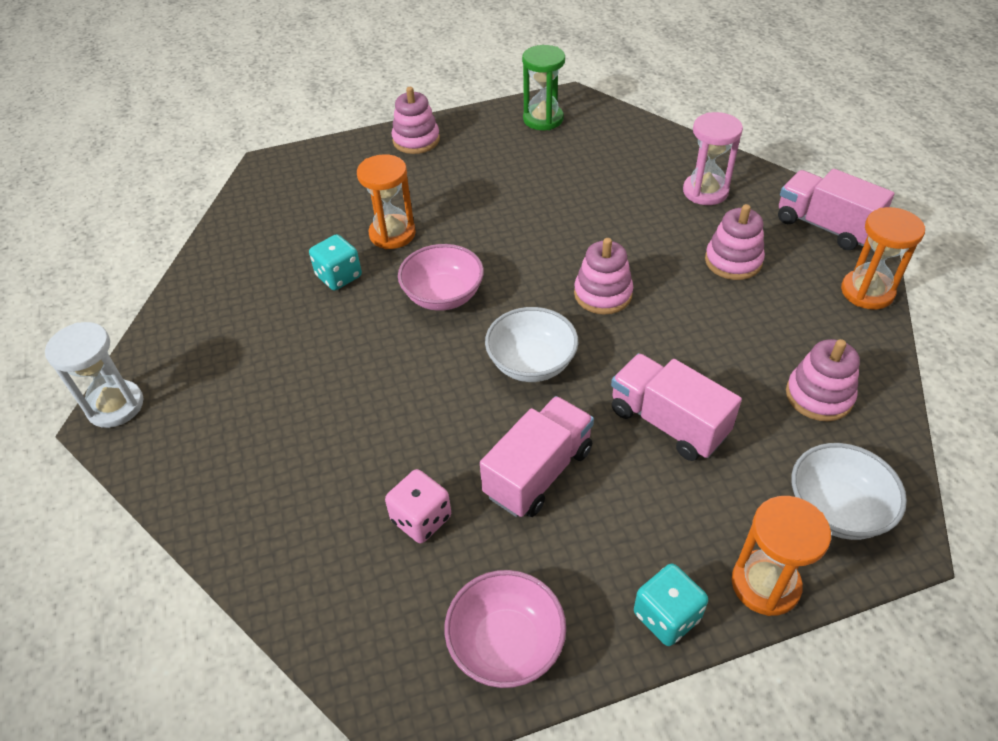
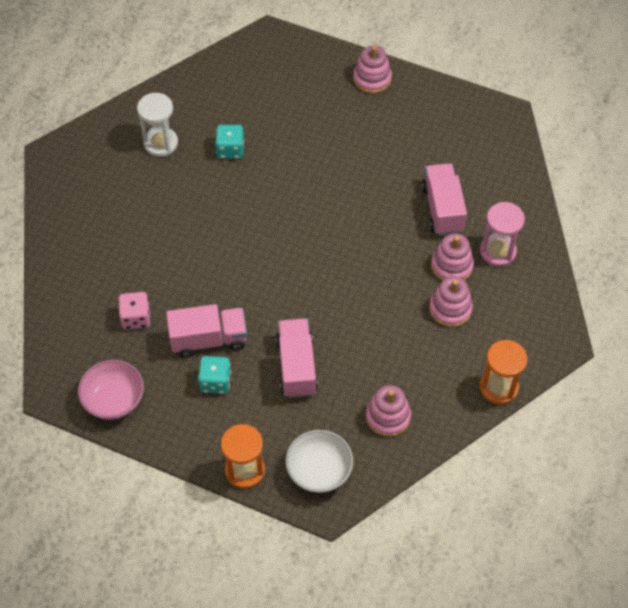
camera: 40 degrees right, 10 degrees up
white hourglass [45,322,143,428] -> white hourglass moved to [137,93,178,157]
orange hourglass [357,154,416,249] -> none
pink bowl [398,244,484,311] -> none
white bowl [485,307,578,382] -> none
green hourglass [522,45,565,130] -> none
pink stacking toy [574,238,633,314] -> pink stacking toy moved to [431,233,474,281]
turquoise dice [634,563,708,646] -> turquoise dice moved to [198,356,231,394]
pink truck [778,169,895,250] -> pink truck moved to [421,163,467,236]

